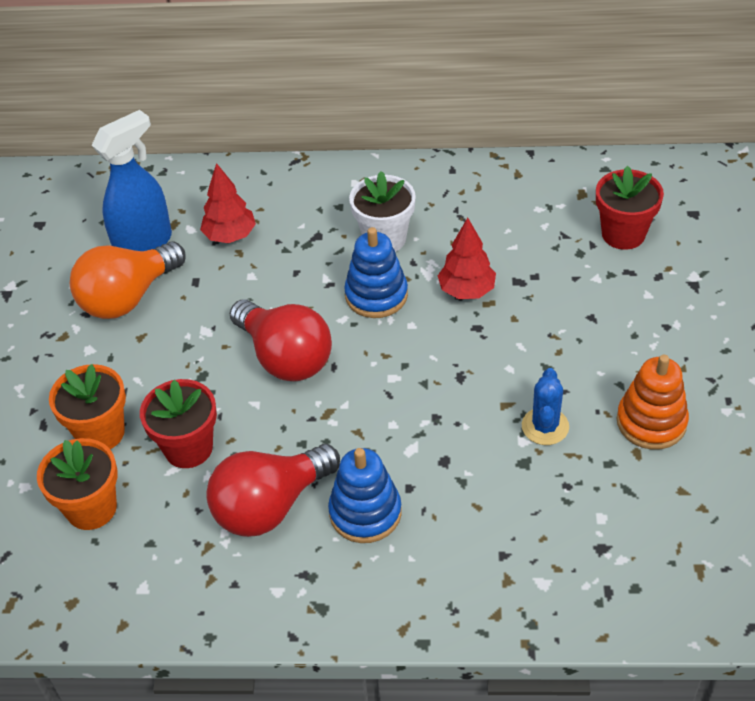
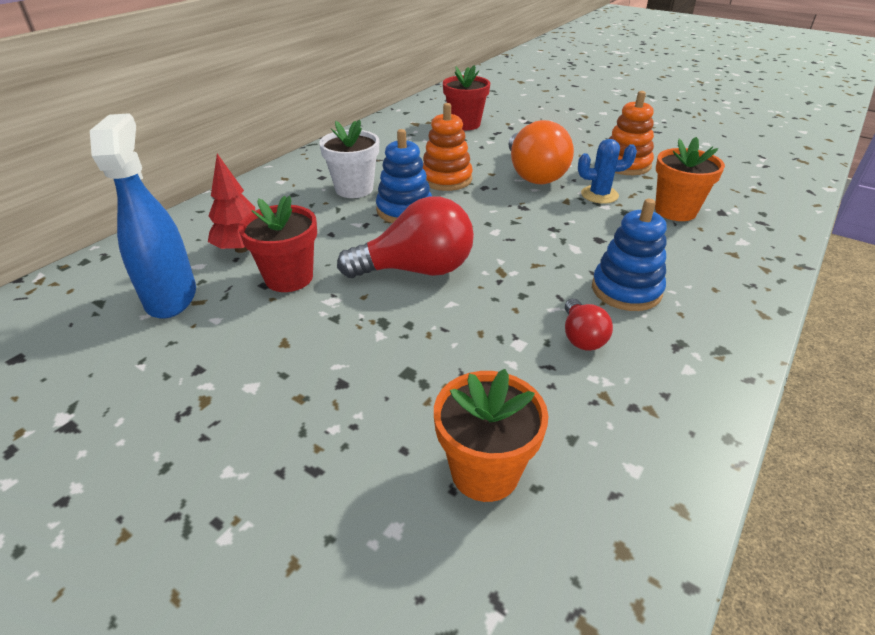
camera: 60 degrees left, 10 degrees down
orange flower pot [49,364,126,449] -> orange flower pot moved to [655,137,725,221]
orange light bulb [70,242,185,319] -> orange light bulb moved to [508,120,574,184]
red flower pot [140,379,217,468] -> red flower pot moved to [238,196,317,292]
red light bulb [206,444,340,537] -> red light bulb [565,298,613,351], size x0.51
red tree [438,218,496,299] -> orange stacking toy [423,103,473,191]
blue cactus [522,368,569,445] -> blue cactus turned 45 degrees counterclockwise [578,139,637,204]

